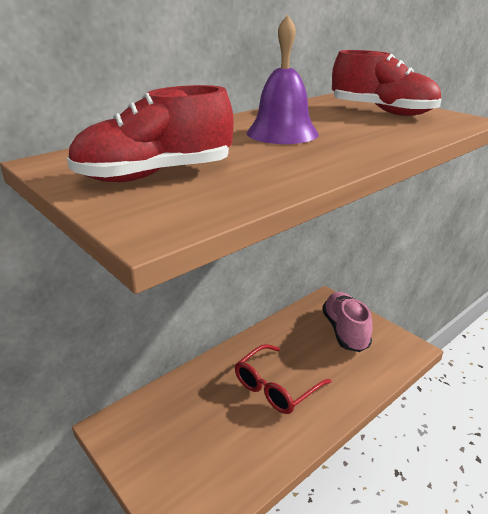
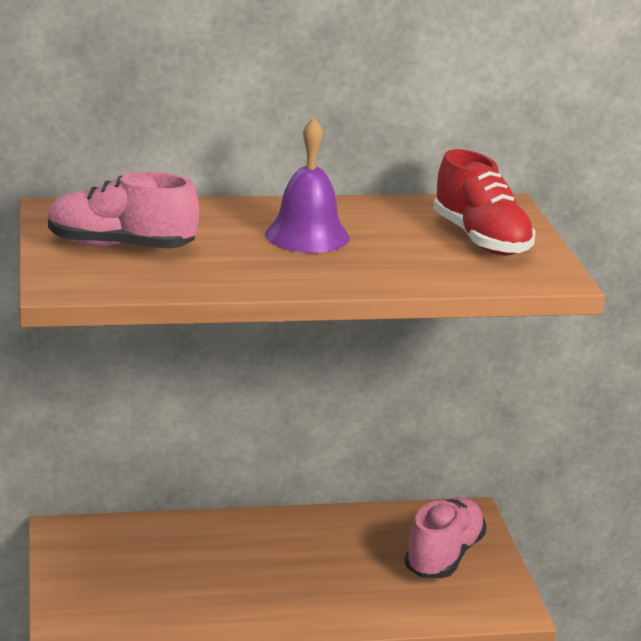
camera: 30 degrees right, 5 degrees down
red shoe [67,85,234,182] -> pink shoe [48,172,199,249]
red glasses [235,344,331,414] -> none

